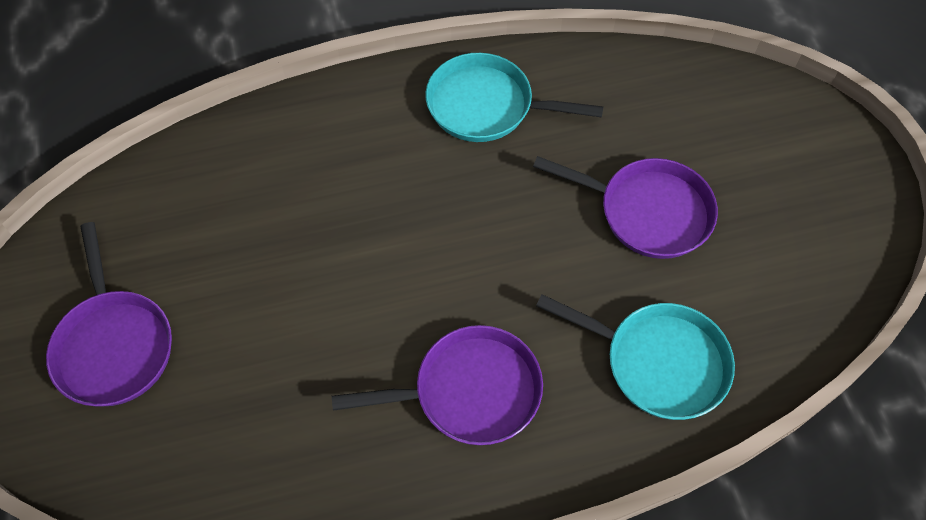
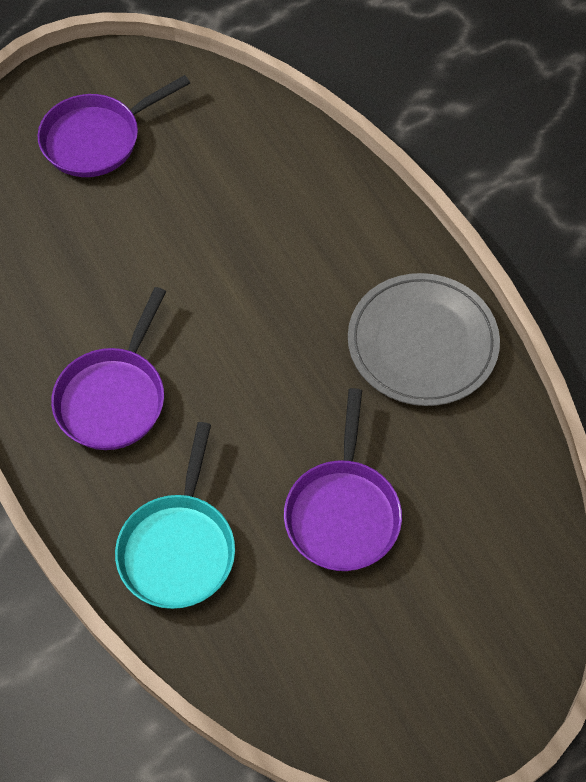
camera: 75 degrees right, 0 degrees up
purple pan [332,325,543,445] -> purple pan turned 45 degrees clockwise [51,287,166,450]
turquoise pan [425,53,603,142] -> grey plate [348,273,500,406]

